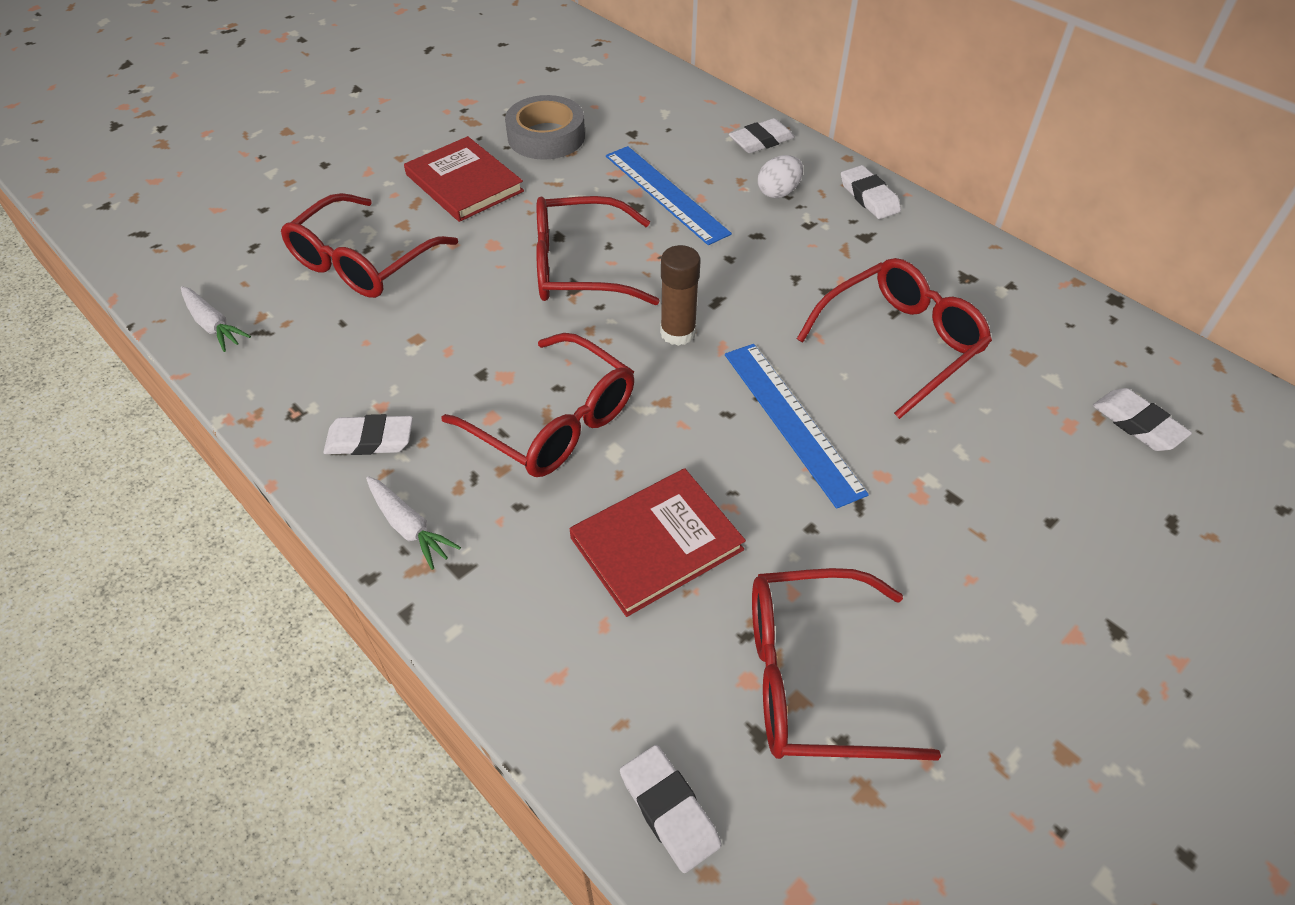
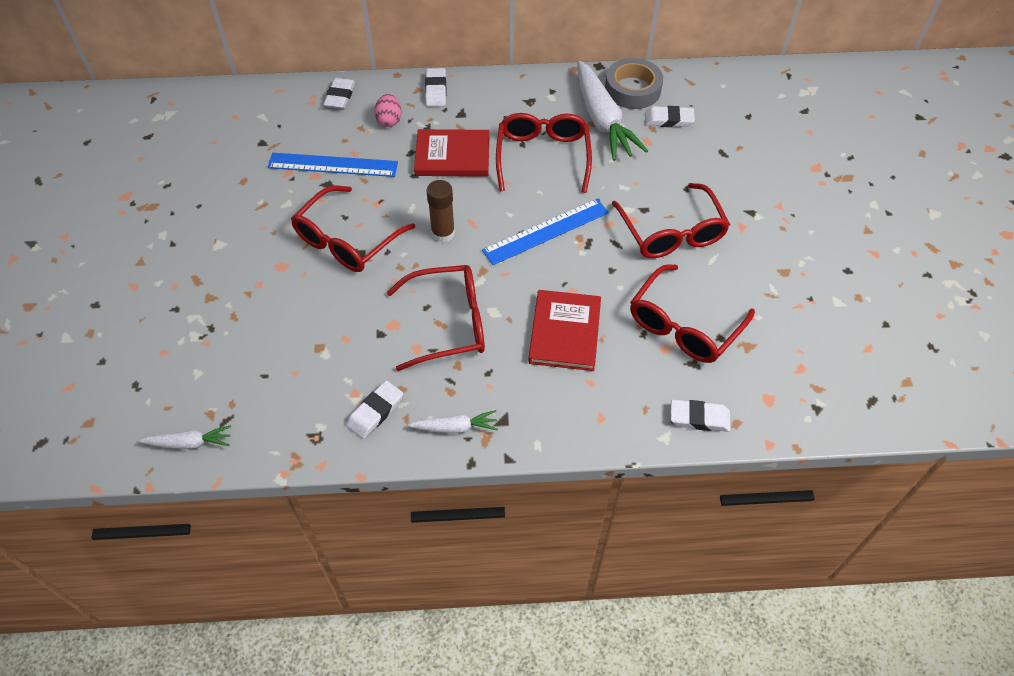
camera: 50 degrees left, 5 degrees up
red glasses [281,193,458,298] -> red glasses moved to [611,183,730,258]
red book [404,136,524,222] -> red book moved to [414,129,489,177]
grey tape [505,95,585,160] -> grey tape moved to [605,58,663,109]
blue ruler [725,344,869,509] -> blue ruler turned 45 degrees counterclockwise [482,199,609,265]
white egg [758,155,803,198] -> pink egg [374,94,401,127]
white eraser [841,165,901,219] -> white eraser turned 75 degrees clockwise [425,68,446,107]
none -> white carrot [578,60,648,161]

